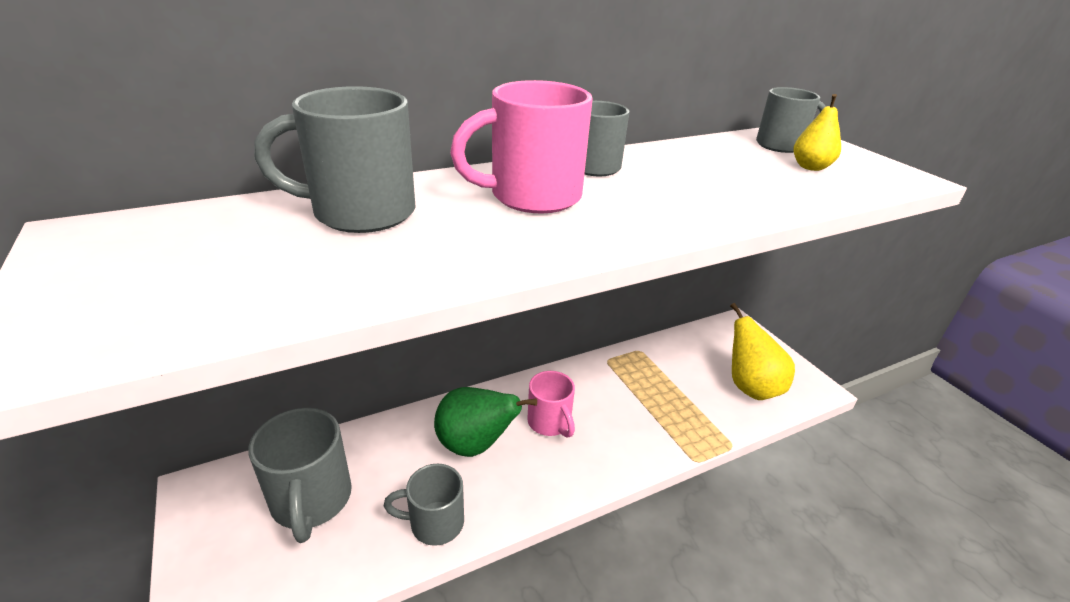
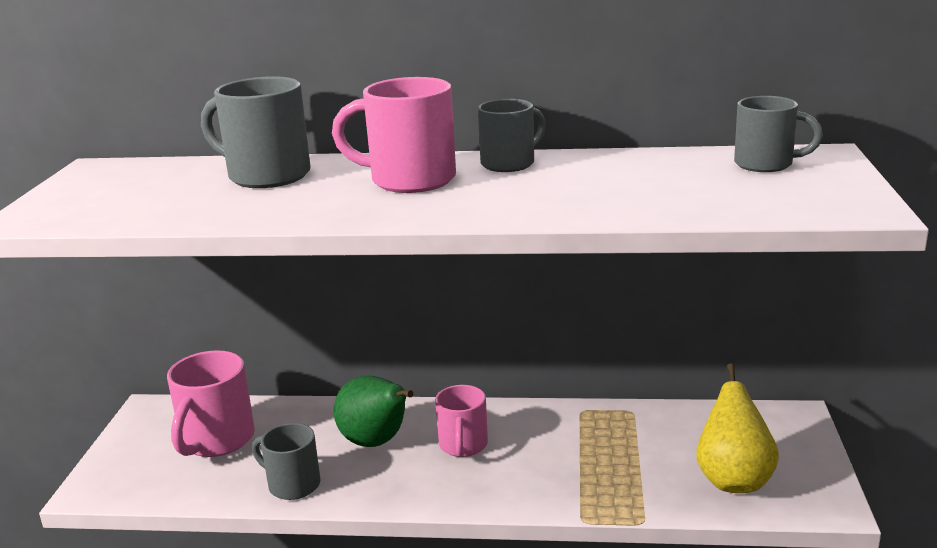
camera: 35 degrees right, 10 degrees down
grey mug [248,408,352,543] -> pink mug [167,350,255,457]
yellow pear [793,94,841,171] -> none

